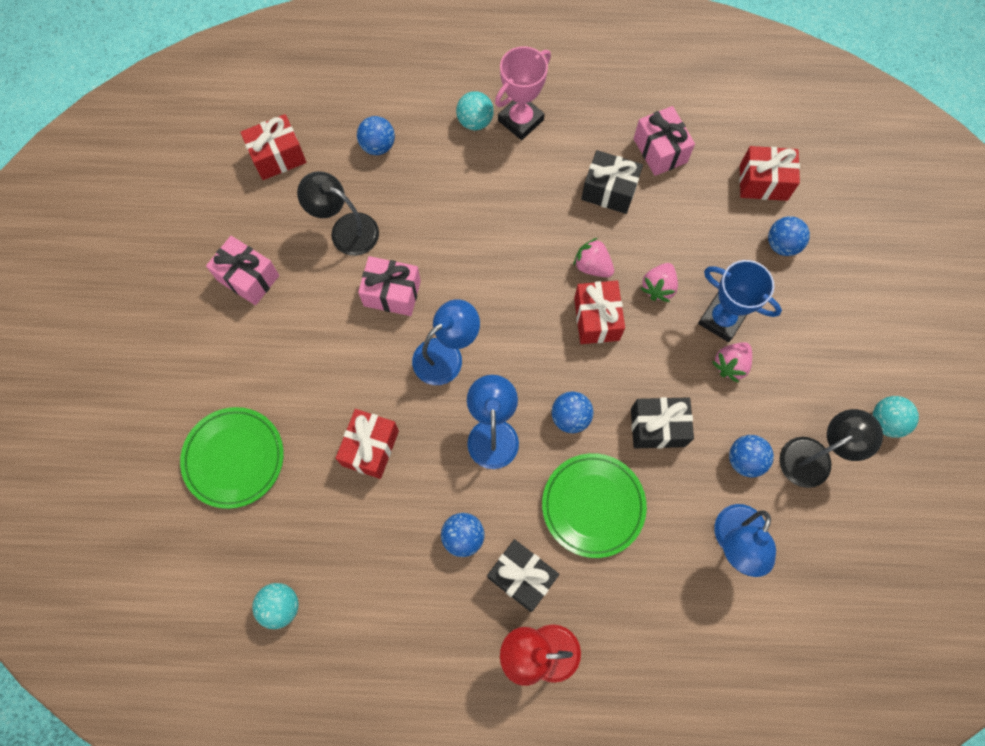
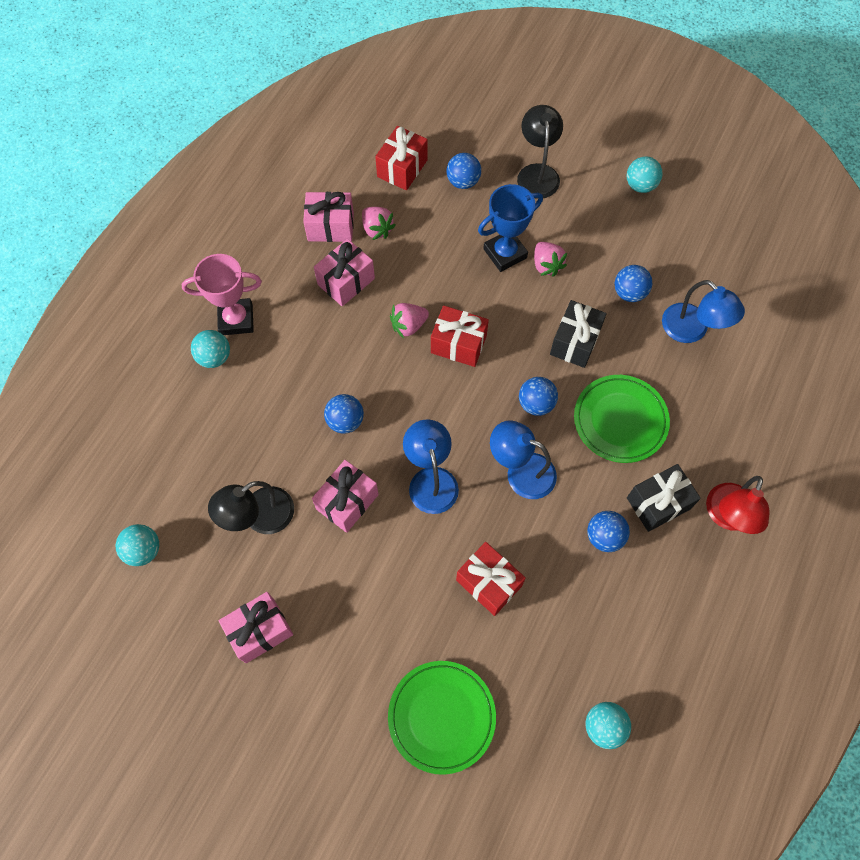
camera: 65 degrees left, 5 degrees down
red gift [240,114,306,180] -> turquoise ball [116,524,159,566]
blue ball [357,116,395,155] -> blue ball moved to [324,394,364,434]
pink trophy [495,46,551,140] -> pink trophy turned 75 degrees counterclockwise [182,254,262,335]
black gift [581,150,643,214] -> pink gift [314,239,375,306]
pink strawberry [640,263,678,302] -> pink strawberry moved to [362,207,396,240]
black lamp [779,409,883,488] -> black lamp moved to [517,105,563,199]

